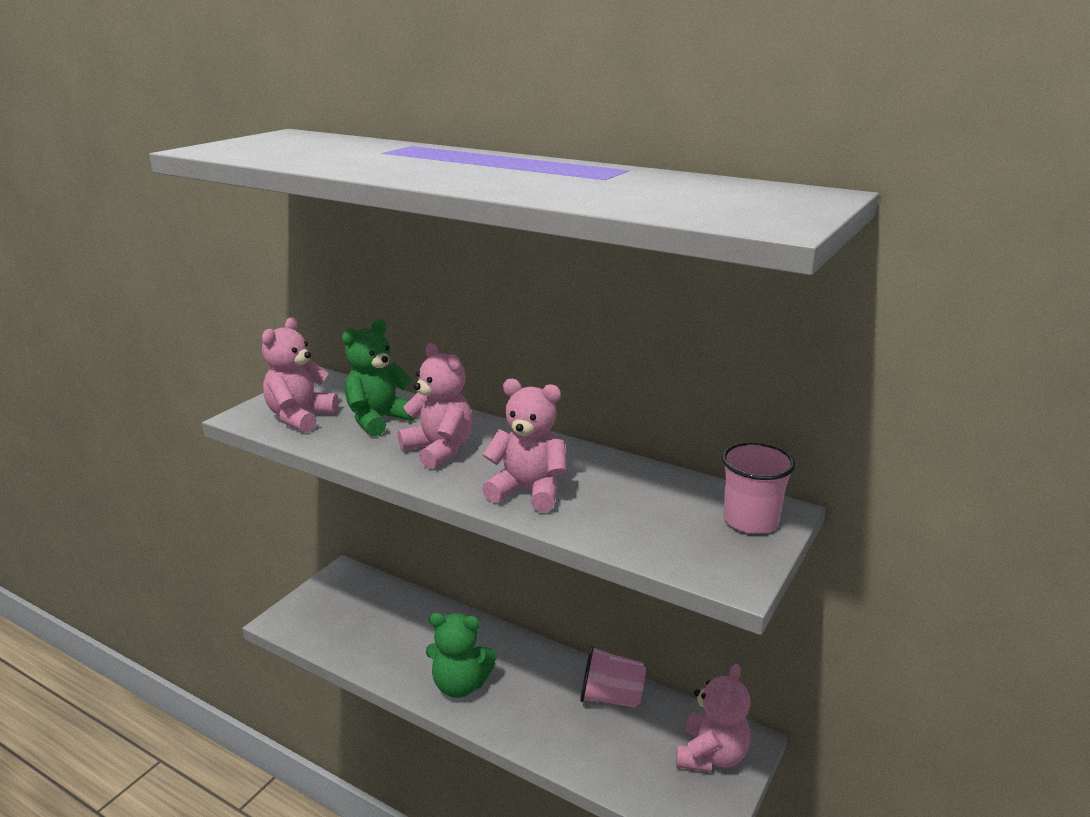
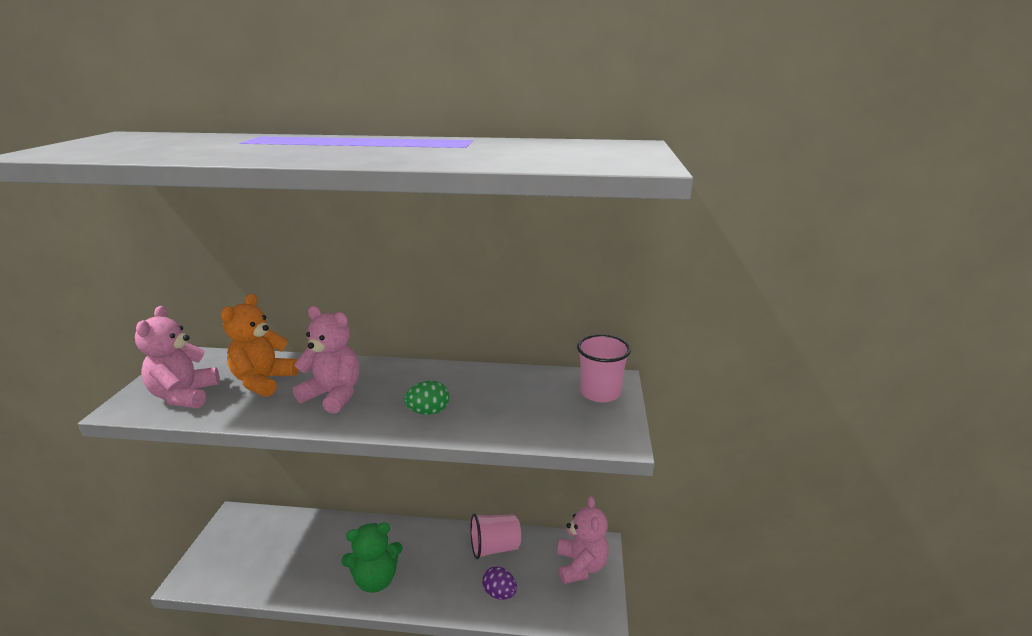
camera: 25 degrees left, 0 degrees up
green teddy bear [342,319,417,436] -> orange teddy bear [221,294,299,397]
pink teddy bear [482,379,567,512] -> green egg [404,381,449,415]
none -> purple egg [482,566,517,600]

